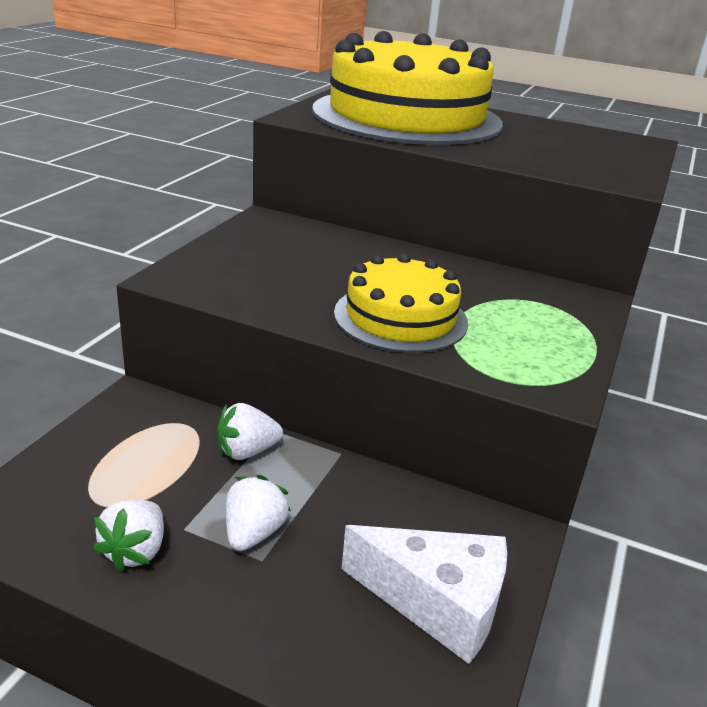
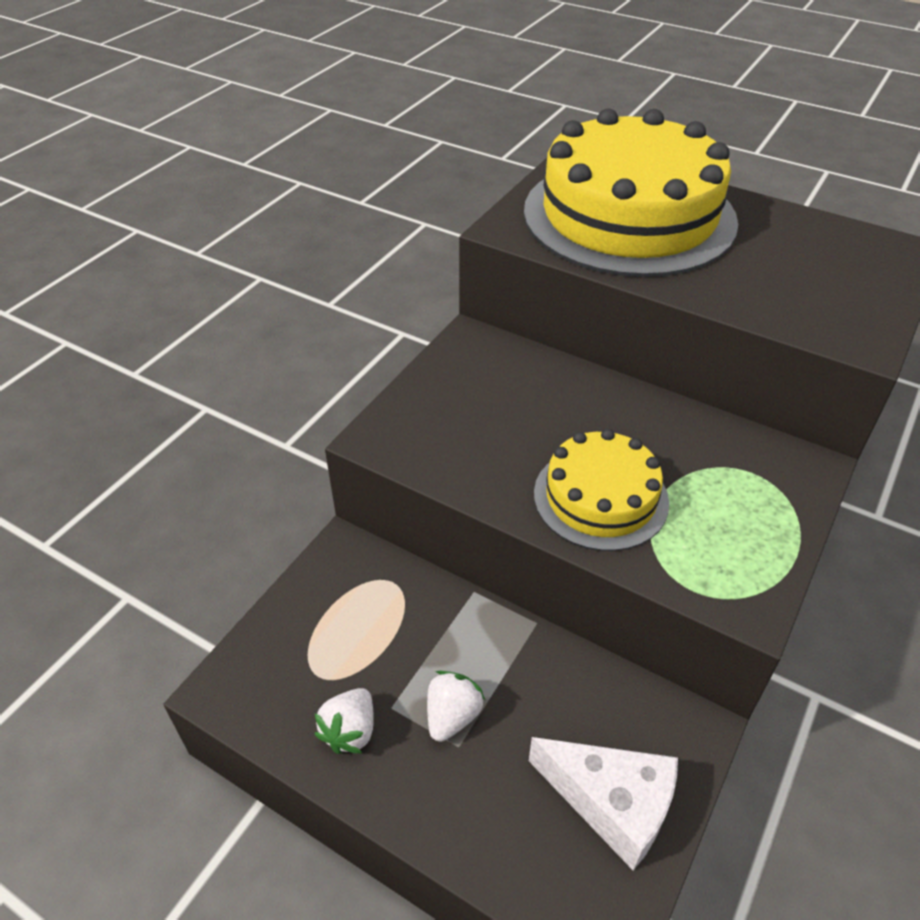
camera: 10 degrees right, 15 degrees up
white strawberry [217,403,283,460] -> none

